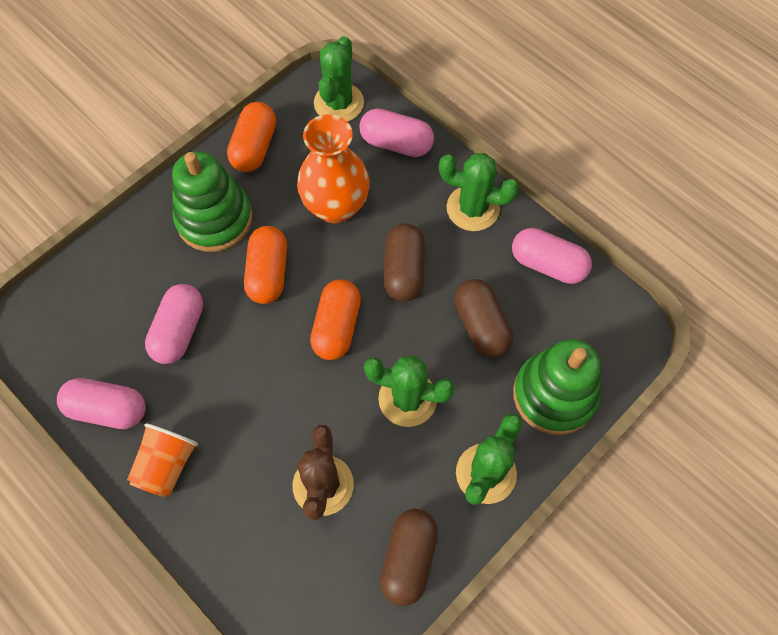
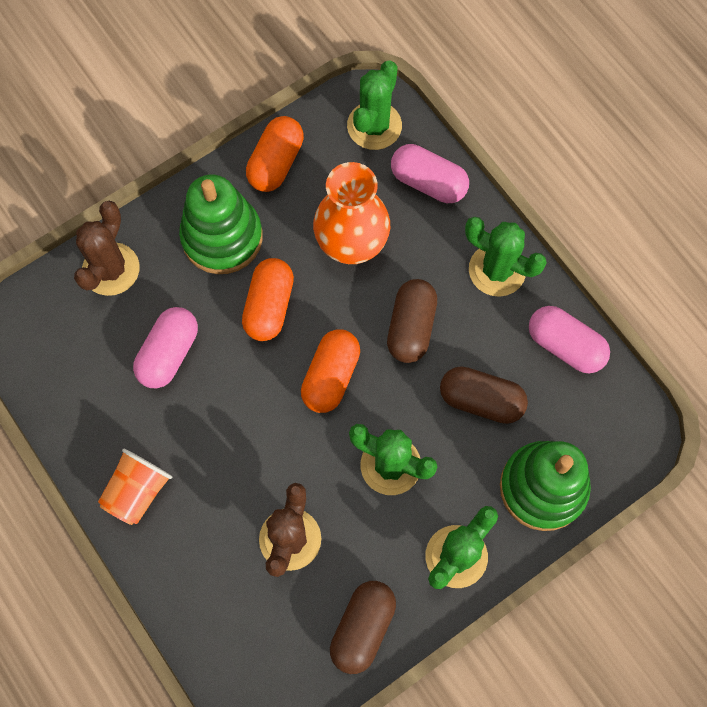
camera: 10 degrees right, 5 degrees up
pink capsule [57,378,145,429] -> none
brown capsule [454,279,513,358] -> brown capsule turned 60 degrees counterclockwise [440,366,528,424]
none -> brown cactus [74,201,139,296]

